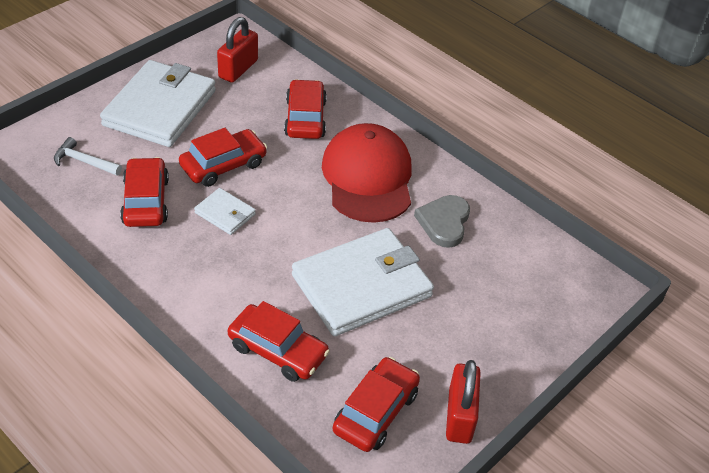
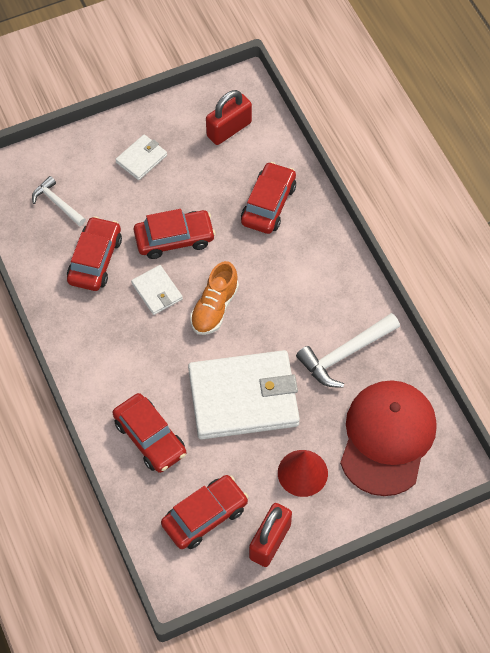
camera: 25 degrees right, 15 degrees up
white wallet [100,60,216,147] -> white wallet [115,135,167,180], size x0.45
red cap [322,123,412,223] -> red cap moved to [340,380,437,496]
grey heart [414,195,470,248] -> white hammer [296,313,400,388]
none -> orange shoe [190,261,239,335]
none -> red cone [278,450,328,497]

